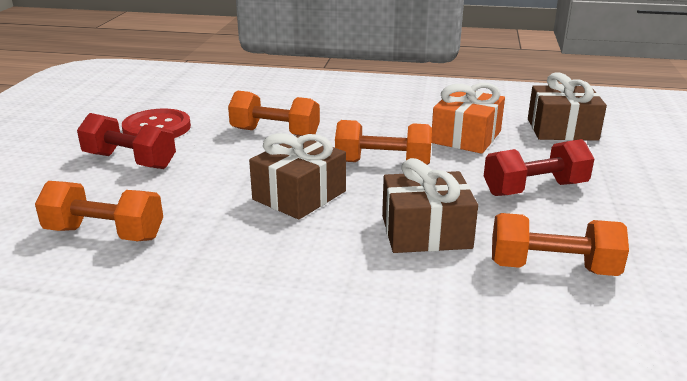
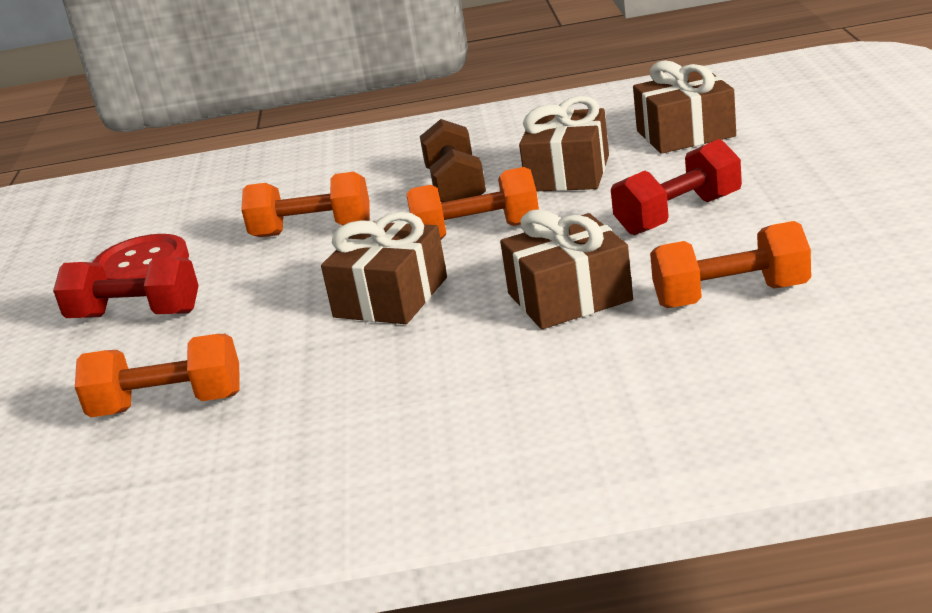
camera: 10 degrees left, 0 degrees up
orange gift [431,83,505,154] -> brown gift [519,96,609,191]
none -> brown dumbbell [420,119,486,203]

